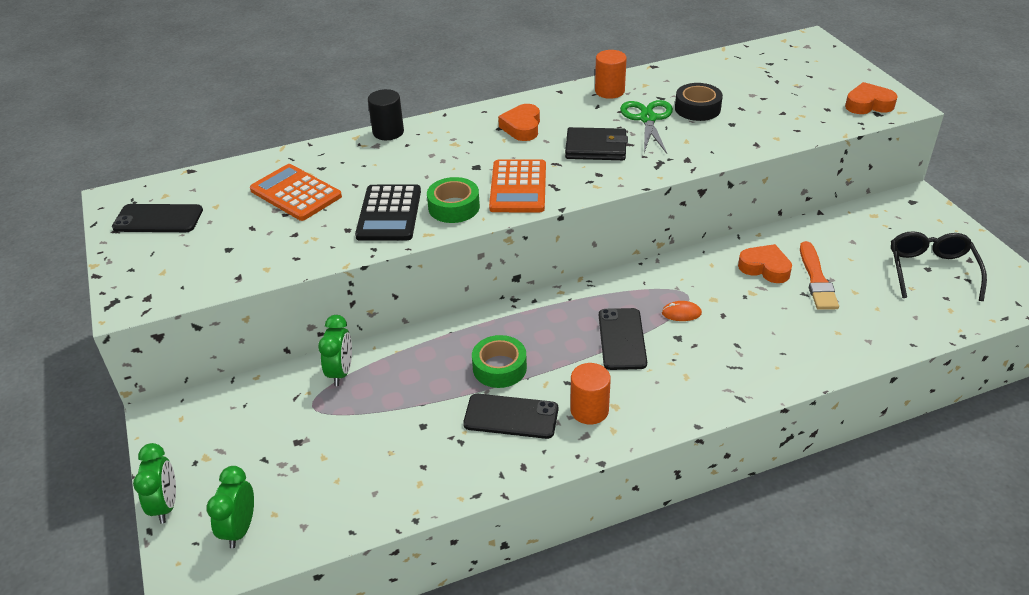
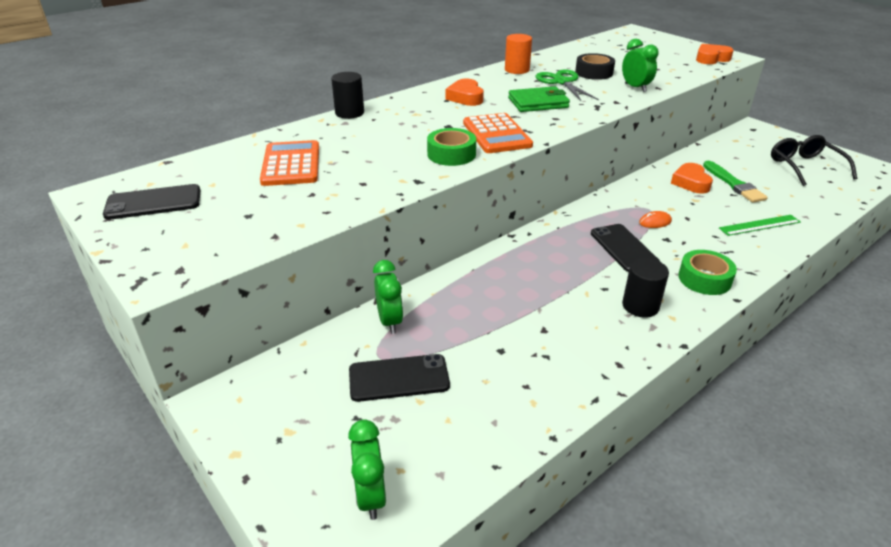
camera: 20 degrees left, 5 degrees down
green clock [133,443,176,524] -> green clock moved to [622,39,658,92]
orange calculator [250,164,342,221] -> orange calculator turned 60 degrees clockwise [260,140,319,186]
black calculator [355,184,421,241] -> none
black phone [463,394,558,439] -> black phone moved to [349,354,450,402]
green tape [472,335,527,388] -> green tape moved to [678,250,737,295]
black wallet [565,127,628,160] -> green wallet [508,86,570,112]
orange cylinder [570,363,611,424] -> black cylinder [622,258,669,318]
orange heart [738,244,792,283] -> orange heart turned 105 degrees counterclockwise [671,163,713,194]
orange brush [800,241,839,310] -> green brush [703,161,768,203]
none -> green ruler [719,215,801,236]

